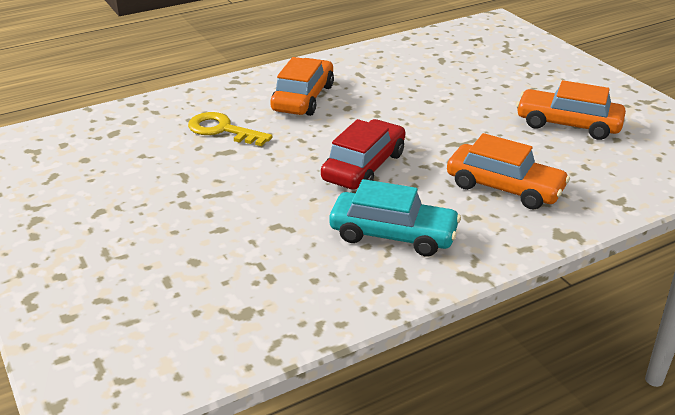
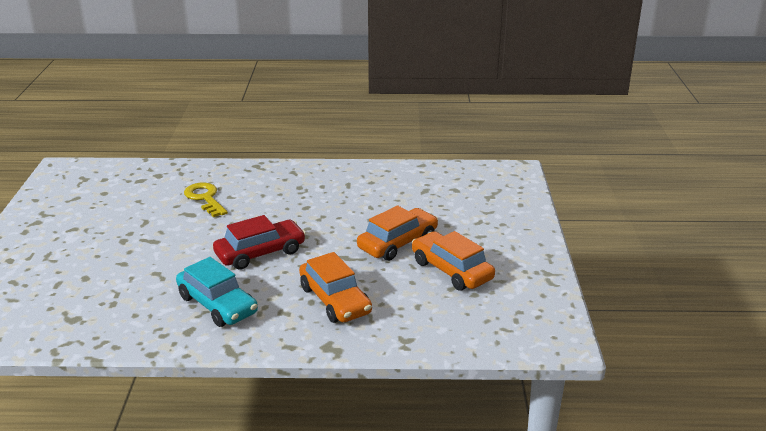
camera: 30 degrees right, 5 degrees down
orange car [270,57,334,116] -> orange car moved to [357,206,438,261]

